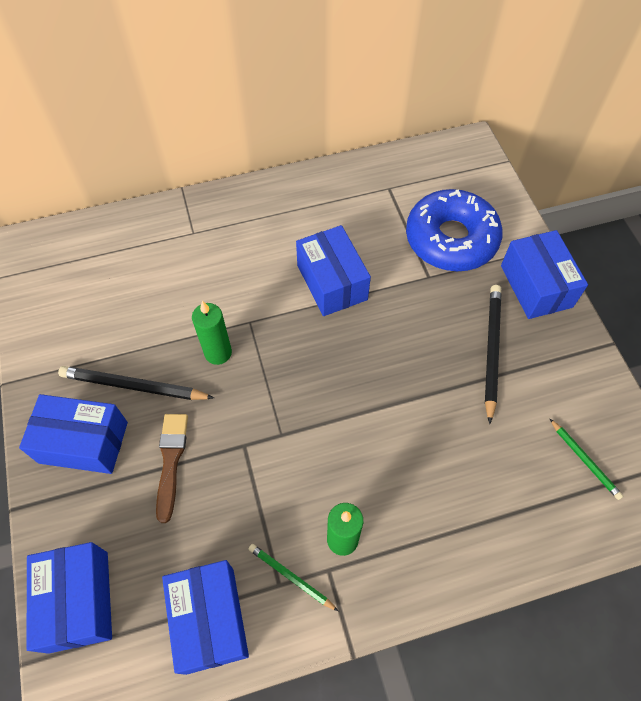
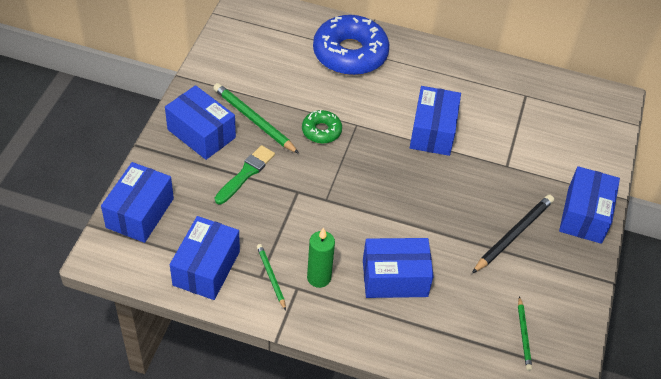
camera: 30 degrees right, 10 degrees down
black pencil [58,366,214,400] -> green pencil [213,83,299,154]
brown brush [156,414,188,523] -> green brush [215,145,275,204]
green candle [192,301,232,365] -> green donut [302,110,342,144]
blue donut [406,189,503,271] -> blue donut moved to [313,15,389,75]
none -> blue box [363,238,434,298]

